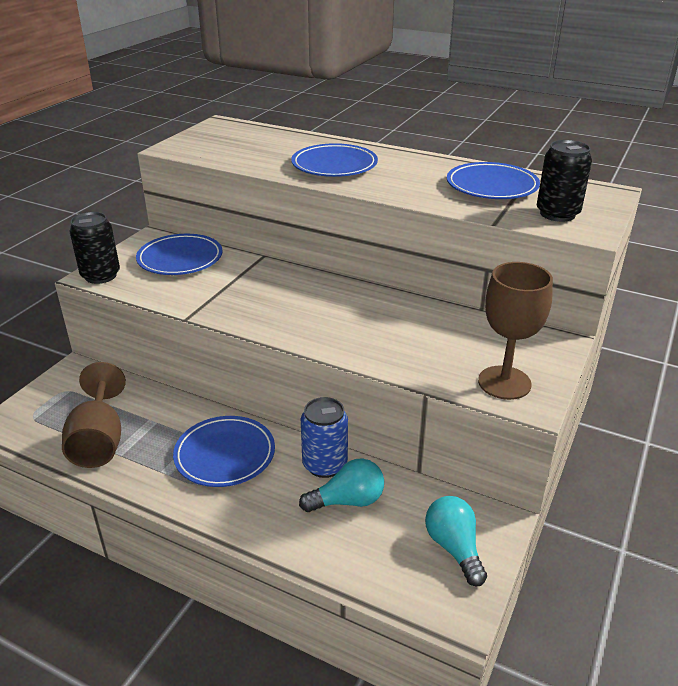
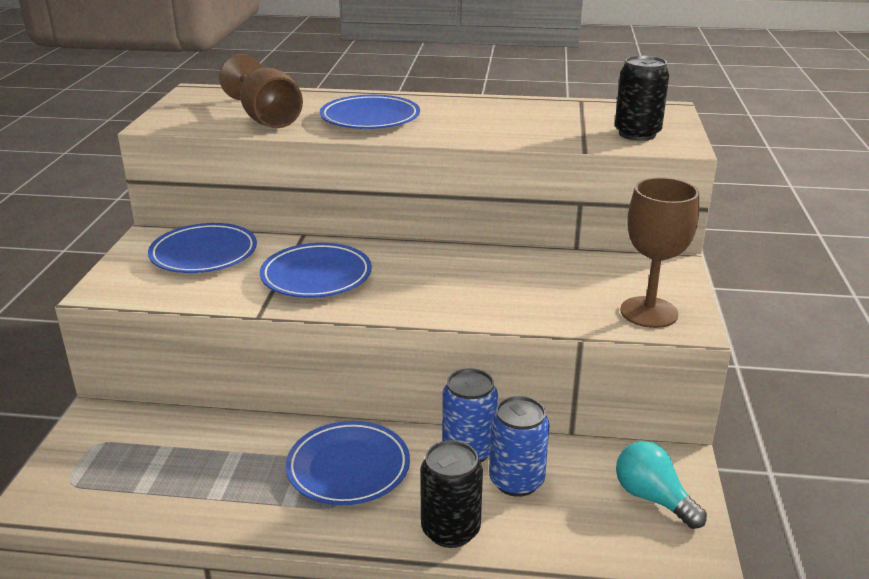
camera: 20 degrees left, 5 degrees down
brown goblet [62,362,126,468] -> brown goblet moved to [219,54,303,128]
black can [69,212,120,284] -> black can moved to [420,440,483,548]
turquoise light bulb [299,459,384,512] -> blue can [489,396,550,497]
blue plate [447,162,540,199] -> blue plate moved to [260,243,372,298]

